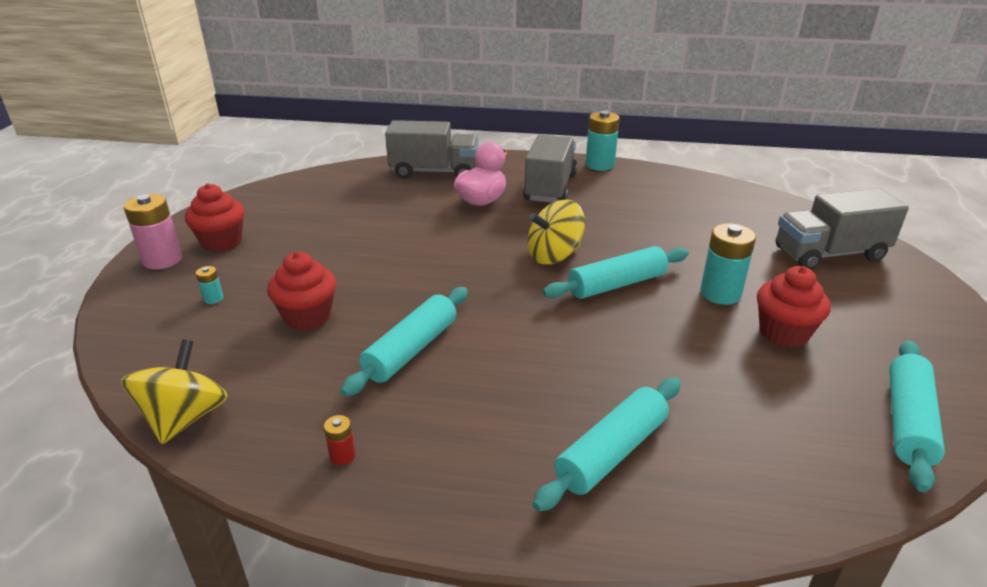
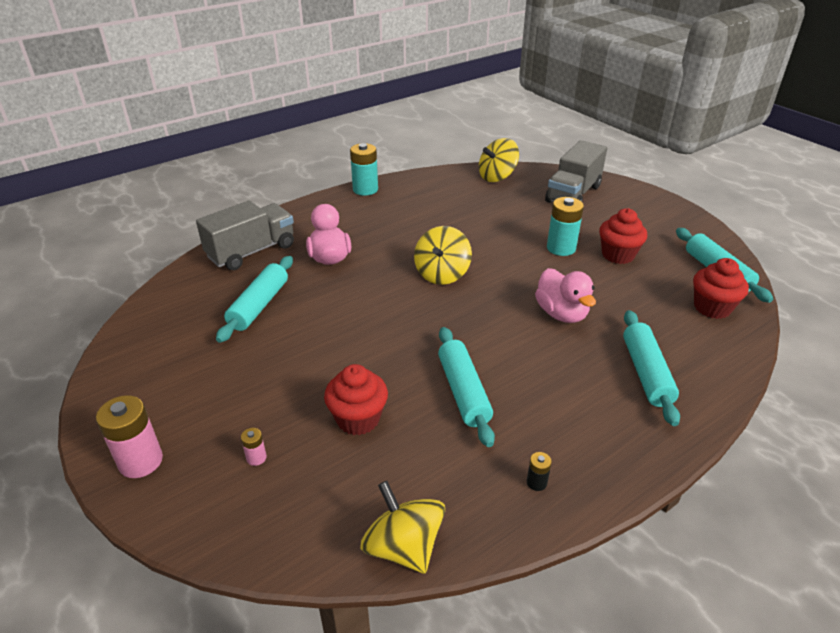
camera: 45 degrees left, 5 degrees up
red cupcake [185,184,244,252] -> red cupcake moved to [693,258,749,319]
turquoise battery [196,266,223,304] -> pink battery [241,428,267,466]
red battery [324,415,355,465] -> black battery [527,452,552,491]
grey truck [523,134,577,203] -> none
turquoise rolling pin [543,246,689,299] -> turquoise rolling pin moved to [216,256,293,343]
none -> yellow spinning top [479,138,519,182]
none -> pink duck [535,268,596,323]

